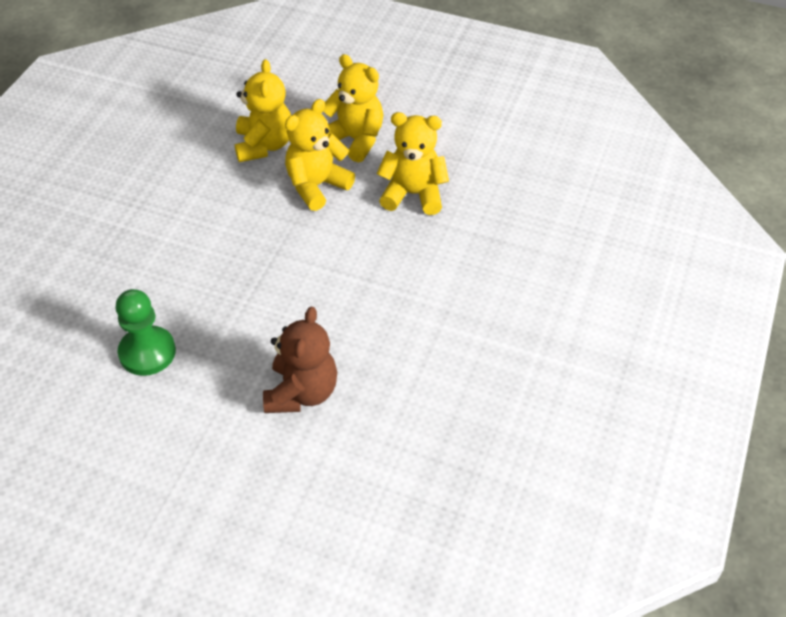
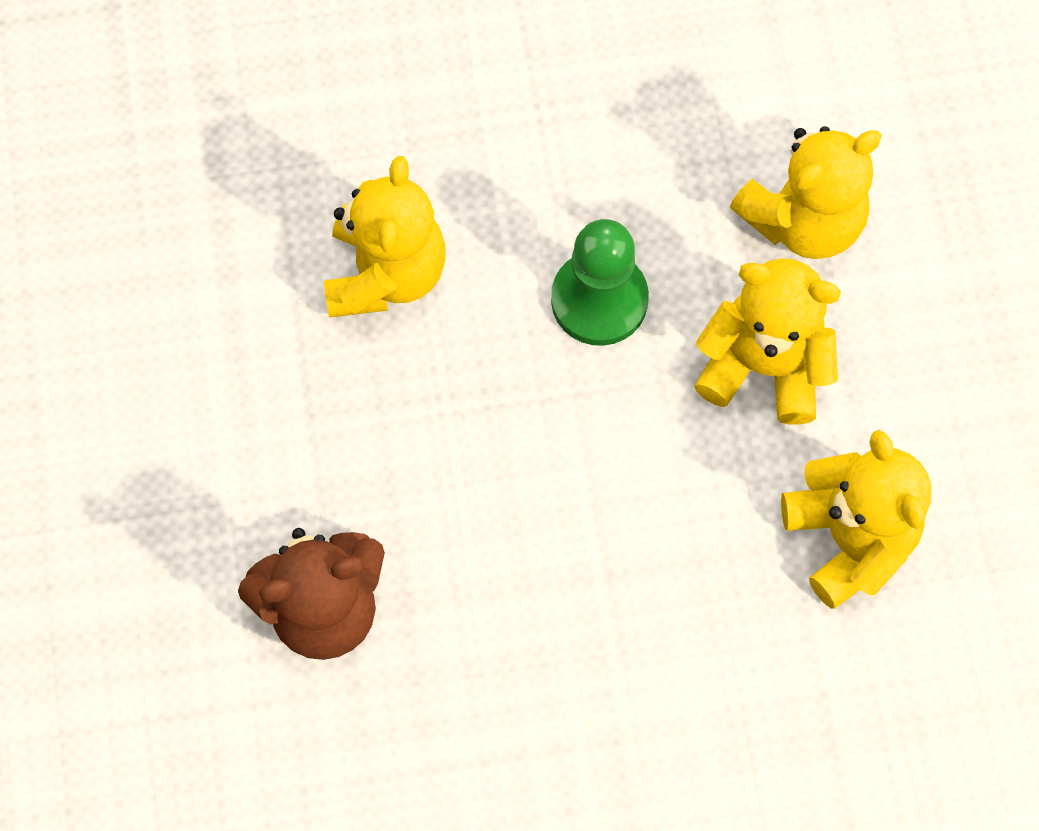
camera: 60 degrees right, 20 degrees up
green pawn [115,289,176,376] -> green pawn moved to [551,219,649,346]
yellow teddy bear [323,54,383,163] -> yellow teddy bear moved to [324,156,446,317]

